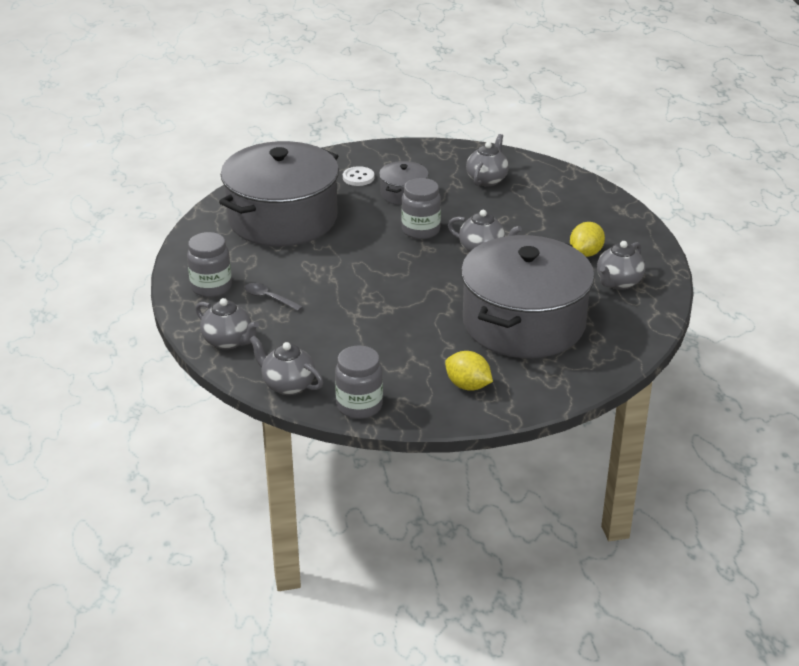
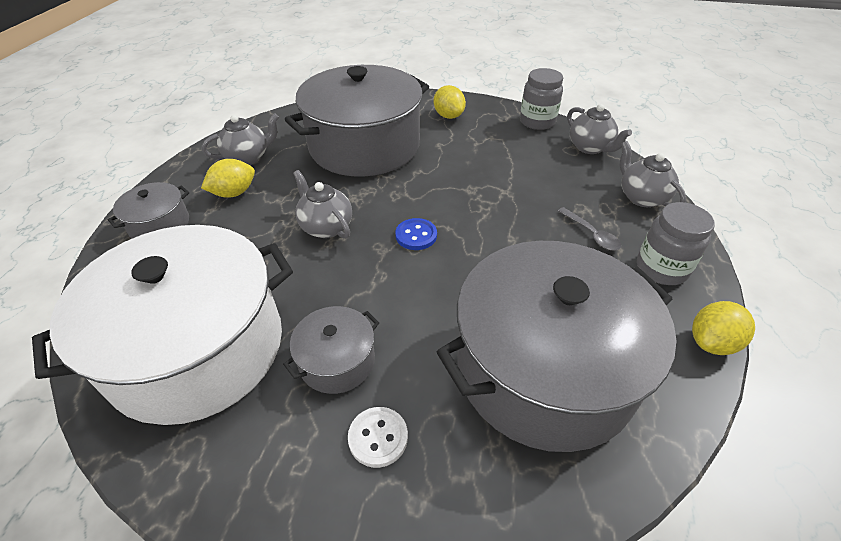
camera: 155 degrees left, 10 degrees up
grey jar [401,178,441,239] -> none
grey teapot [466,134,509,186] -> white pot [32,225,293,425]
none -> grey pot [108,182,189,239]
none -> blue button [395,218,437,250]
none -> yellow lemon [692,301,755,355]

